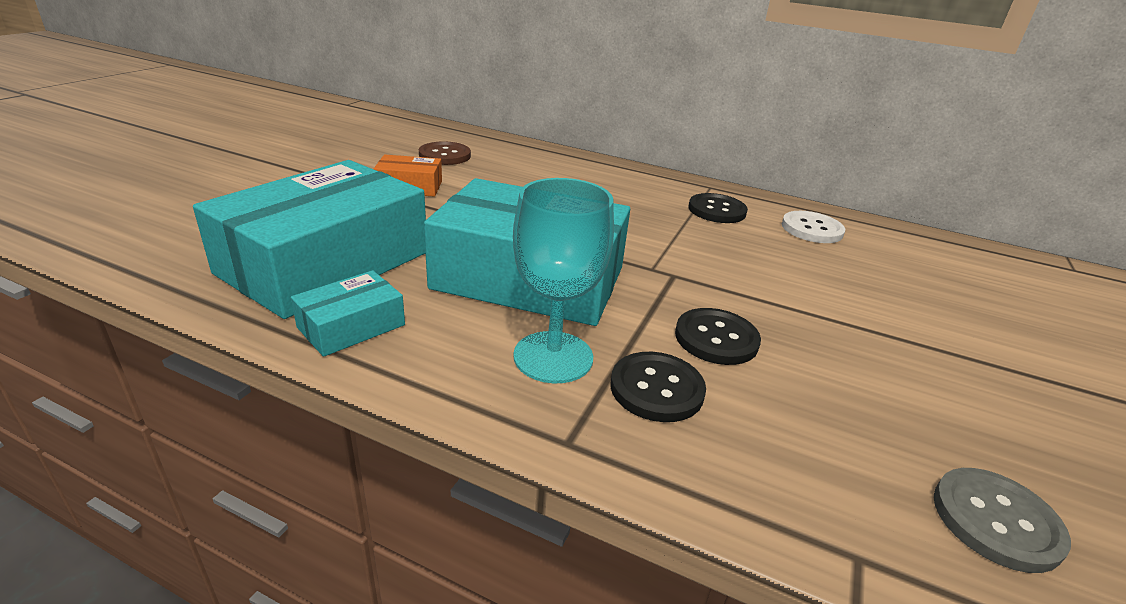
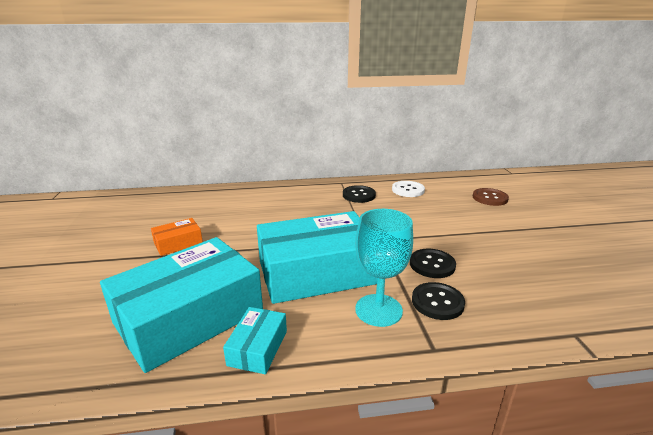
camera: 30 degrees left, 5 degrees down
turquoise box [193,160,426,319] -> turquoise box turned 45 degrees clockwise [100,237,263,373]
brown button [419,141,471,165] -> brown button moved to [473,188,509,206]
grey button [934,468,1071,573] -> none

